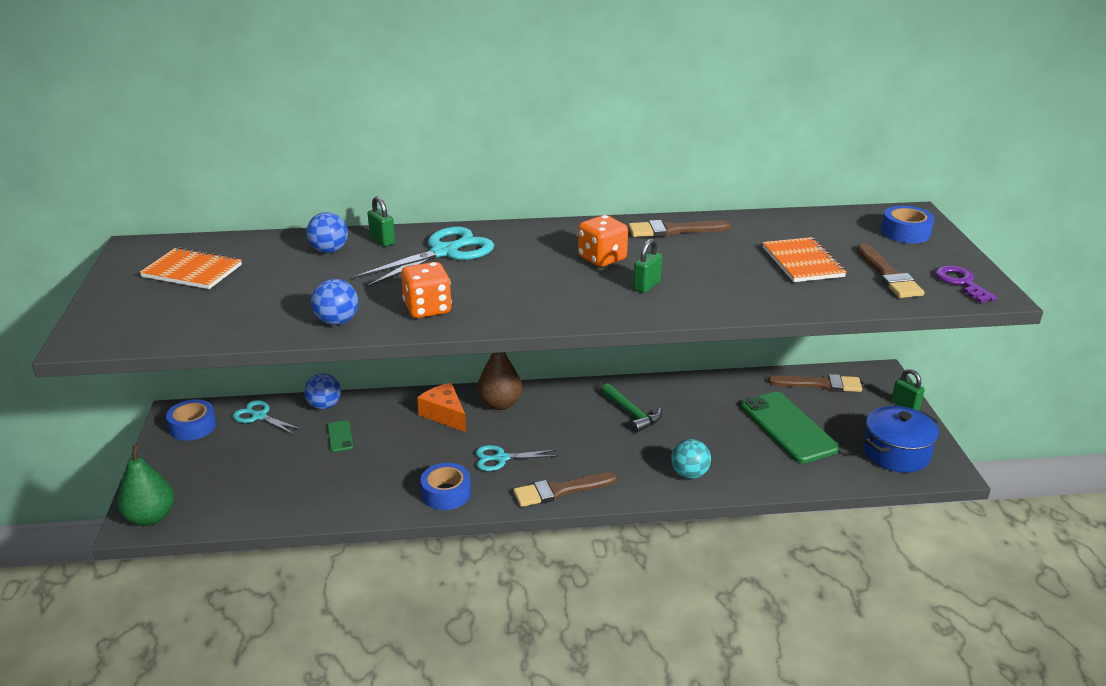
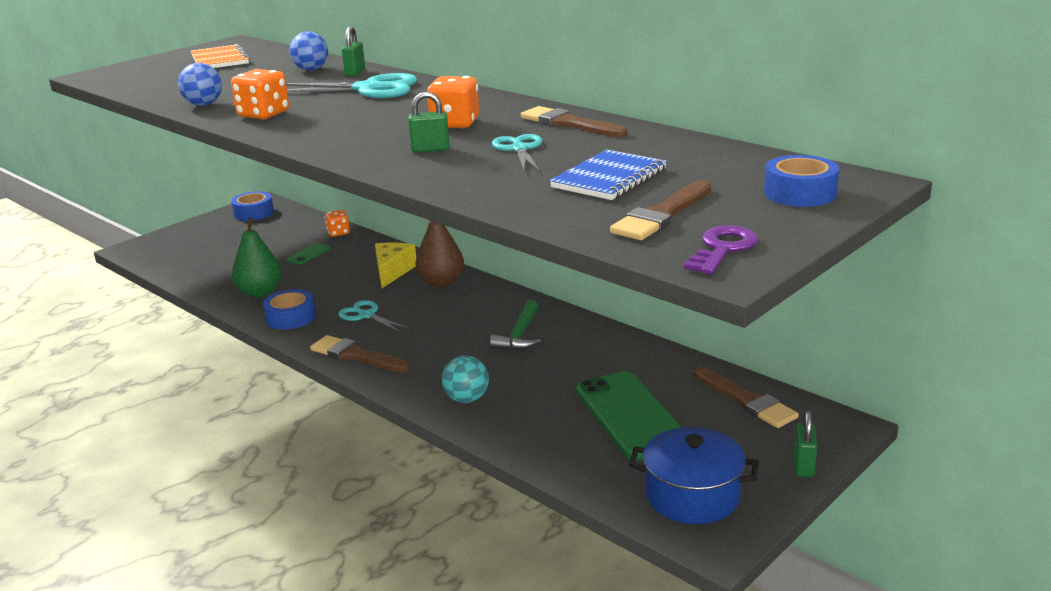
camera: 50 degrees right, 5 degrees down
green pear [117,445,174,526] -> green pear moved to [232,217,282,298]
turquoise scissors [233,400,302,435] -> turquoise scissors moved to [492,134,542,172]
blue ball [304,374,341,410] -> orange dice [325,210,350,237]
orange cheese [417,383,466,432] -> yellow cheese [375,242,416,288]
green phone [741,392,840,463] -> green phone turned 45 degrees counterclockwise [576,371,682,460]
orange notebook [763,237,847,282] -> blue notebook [550,150,667,200]

